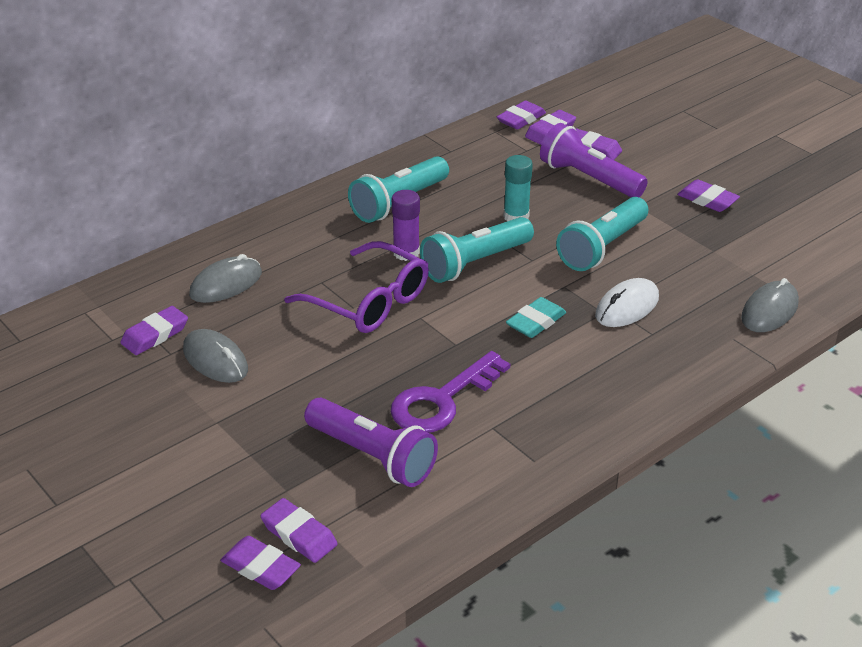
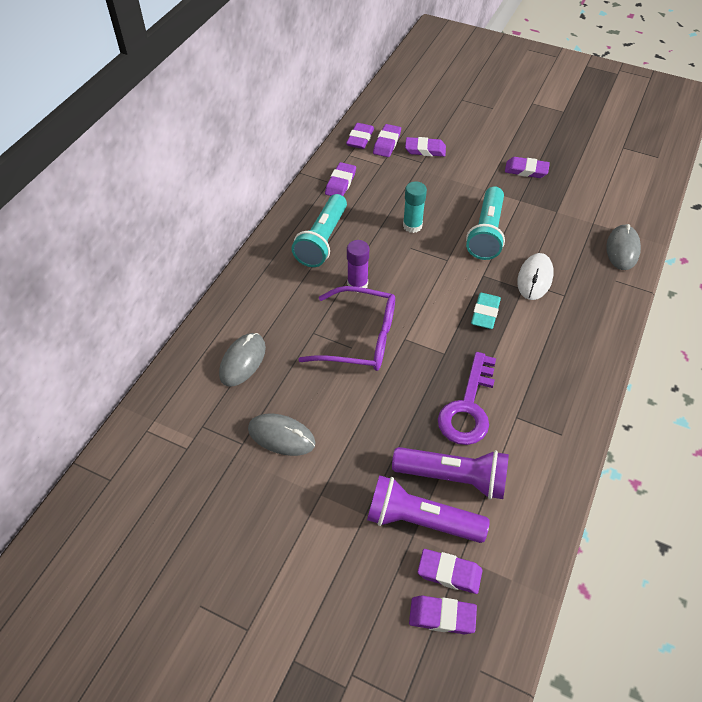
camera: 25 degrees left, 15 degrees up
purple eraser [120,306,188,355] -> purple eraser moved to [325,162,356,196]
turquoise flashlight [420,217,534,283] -> none
purple flashlight [540,123,648,197] -> purple flashlight moved to [367,475,490,543]

